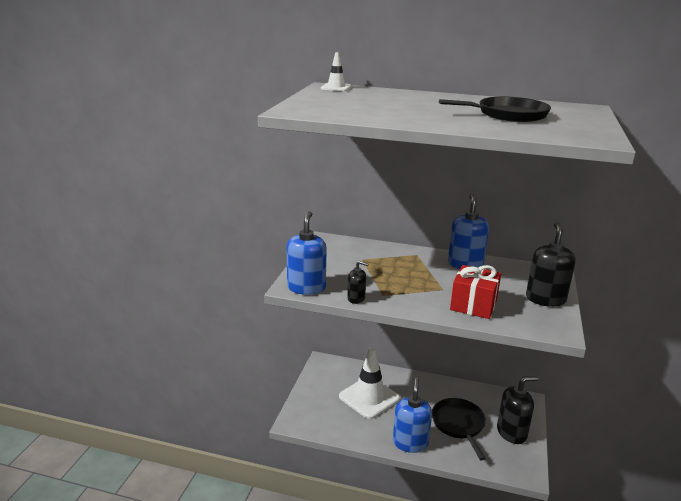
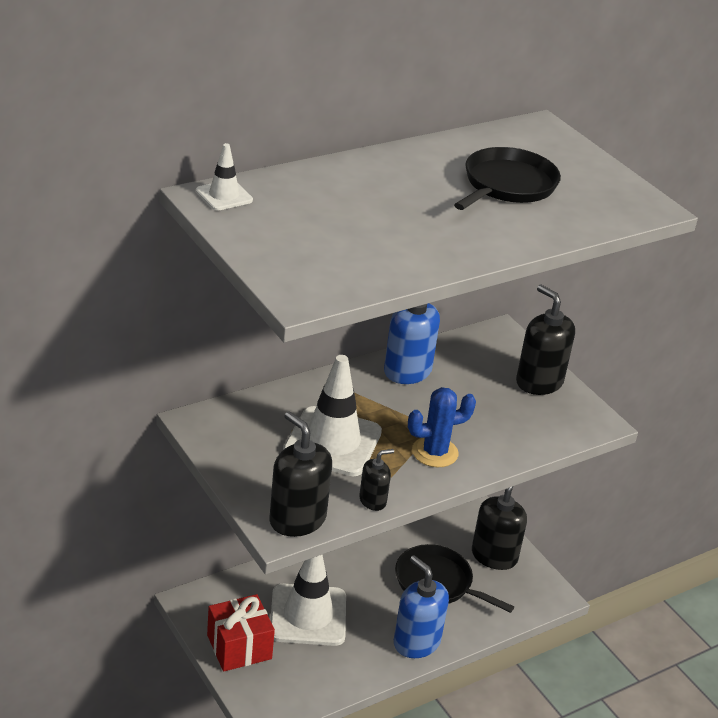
camera: 50 degrees left, 10 degrees up
blue soap dispenser [287,212,327,295] -> black soap dispenser [269,411,332,537]
red gift [450,265,501,319] -> red gift moved to [207,594,275,672]
none -> white traffic cone [283,355,382,476]
none -> blue cactus [408,387,476,467]

